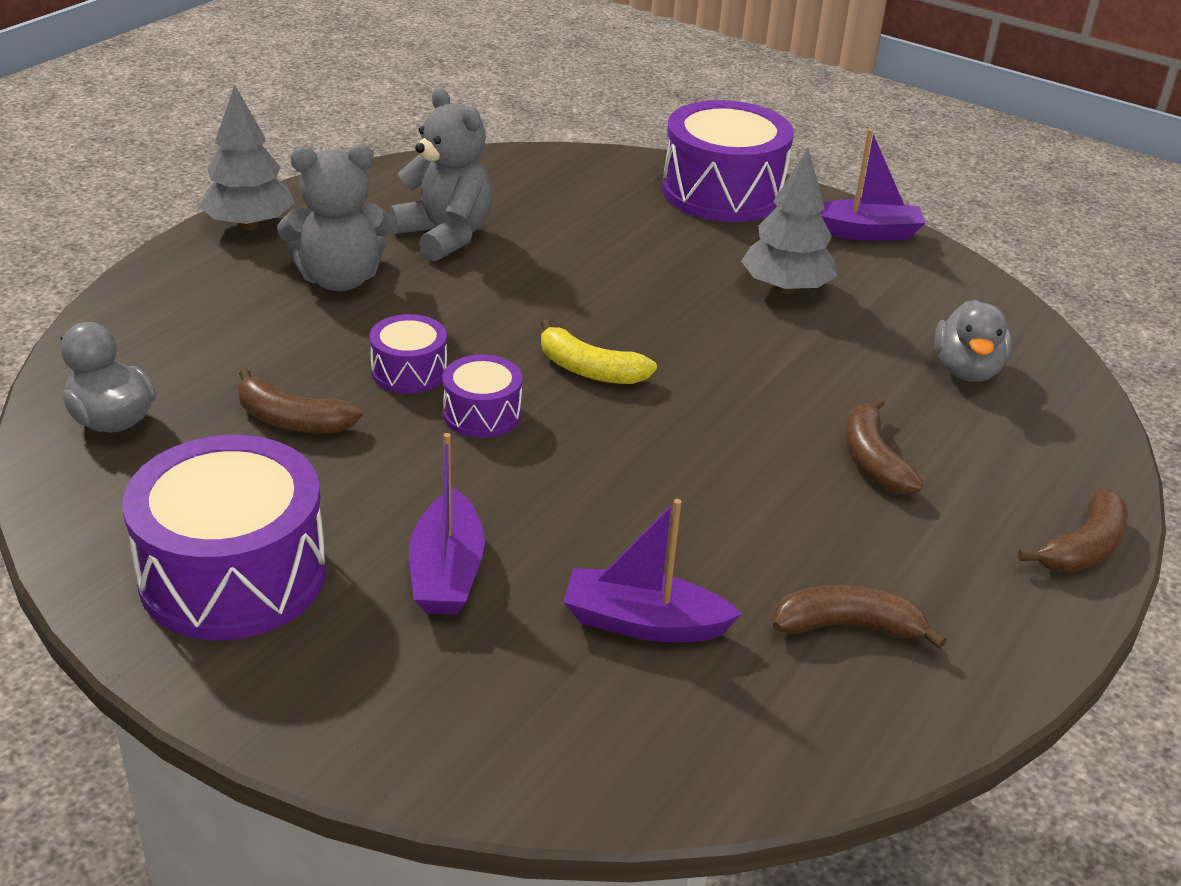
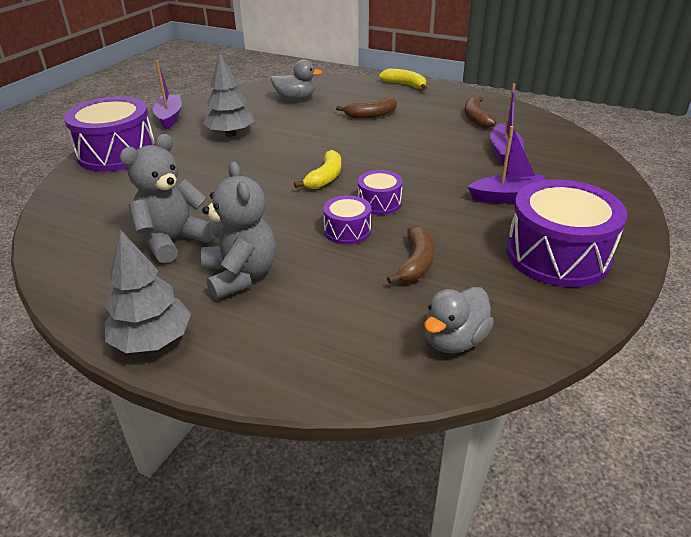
camera: 95 degrees left, 0 degrees up
brown banana [1018,488,1128,573] -> yellow banana [379,69,427,90]

